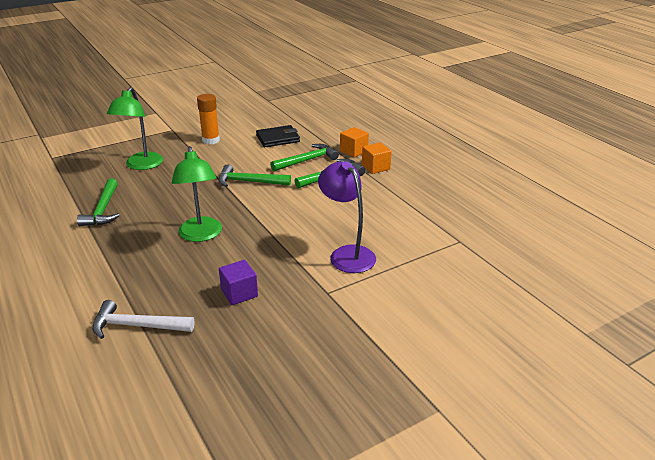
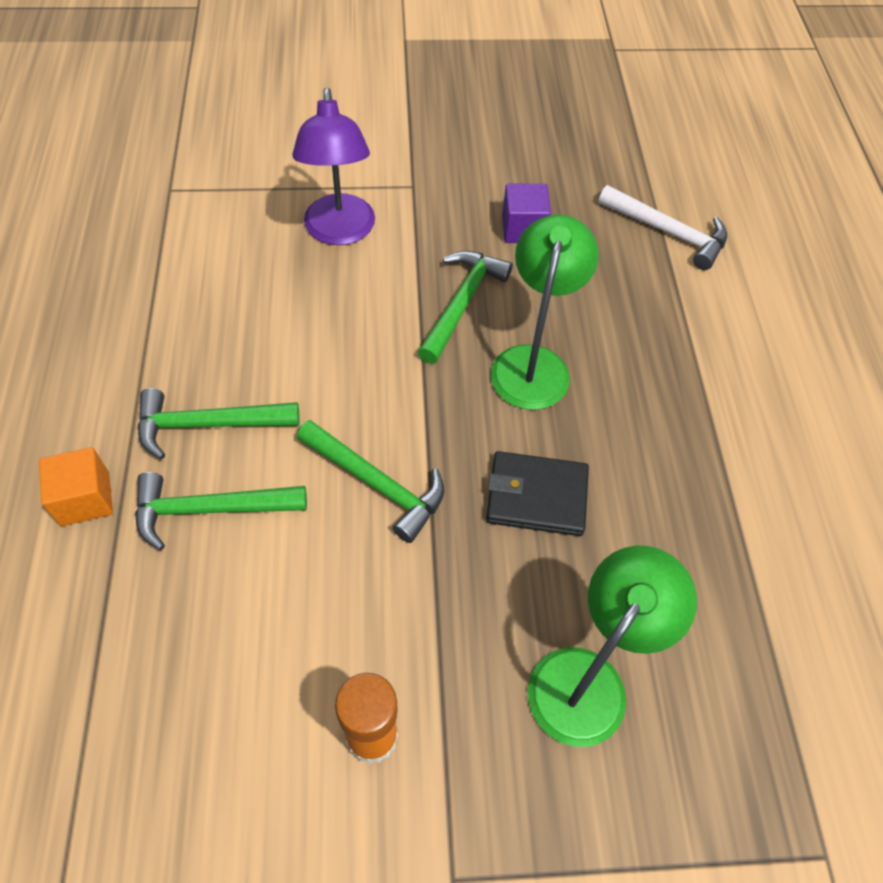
camera: 155 degrees left, 25 degrees up
green hammer [77,178,120,226] -> green hammer moved to [418,251,513,364]
black wallet [256,125,300,147] -> black wallet moved to [486,451,589,536]
orange cube [362,142,392,174] -> none

